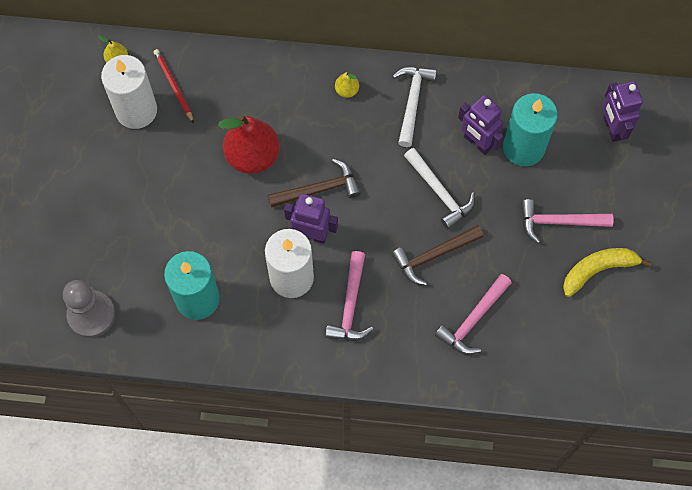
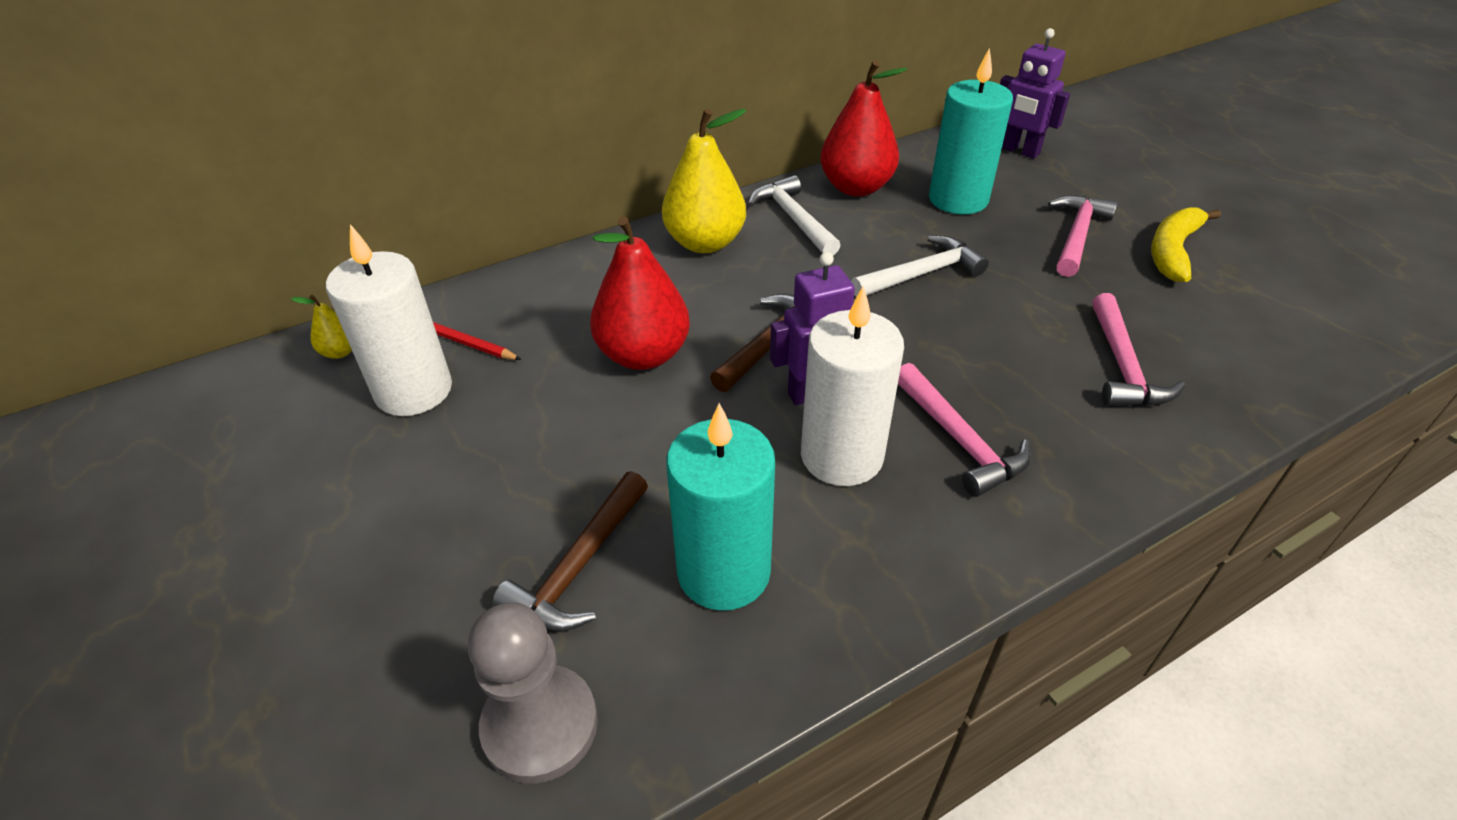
camera: 35 degrees left, 25 degrees down
yellow pear [335,72,359,98] -> yellow pear [662,109,746,253], size x2.24
brown hammer [392,225,484,286] -> brown hammer moved to [493,471,648,631]
white hammer [404,148,475,230] -> white hammer turned 45 degrees counterclockwise [851,235,989,297]
purple robot [458,95,504,155] -> none
pink hammer [521,199,614,244] -> pink hammer turned 150 degrees clockwise [1048,195,1118,277]
none -> red pear [820,60,907,197]

